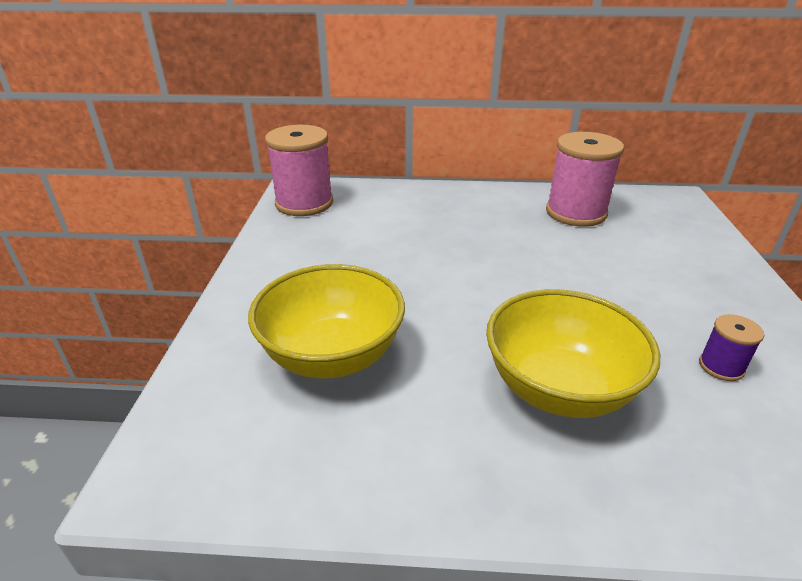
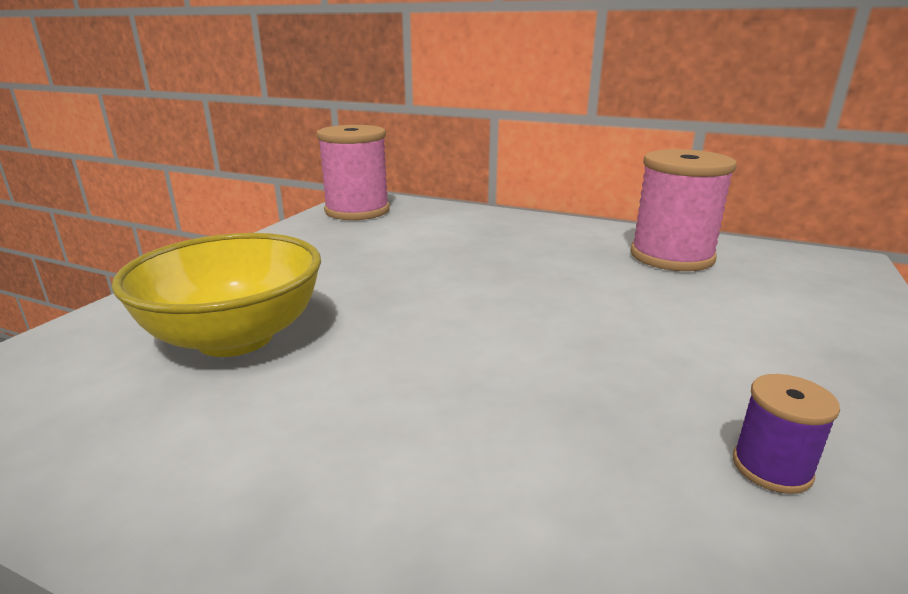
camera: 20 degrees right, 10 degrees down
yellow bowl [486,289,660,418] -> none

